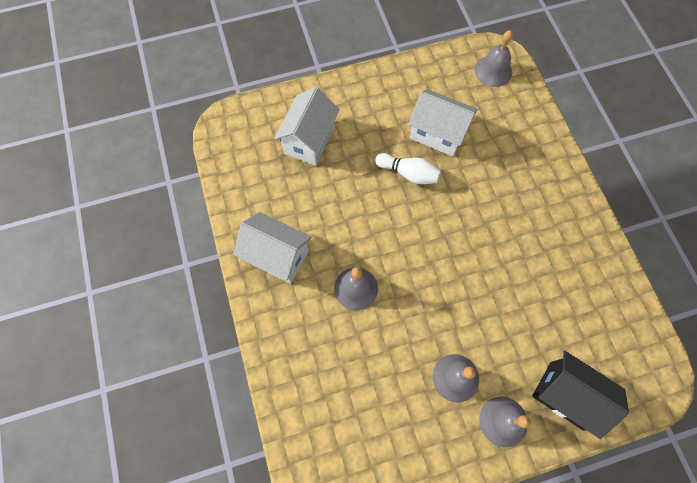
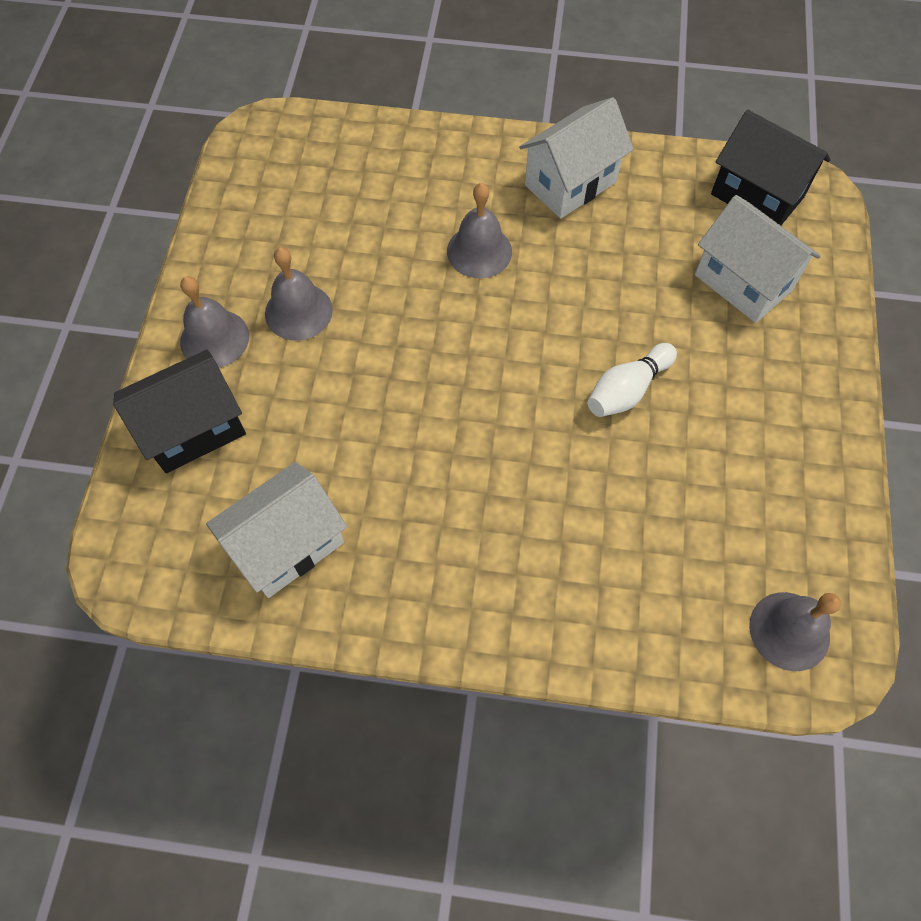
camera: 115 degrees right, 5 degrees down
white house [408,89,478,156] -> white house moved to [206,462,347,598]
none -> black house [711,110,831,225]

